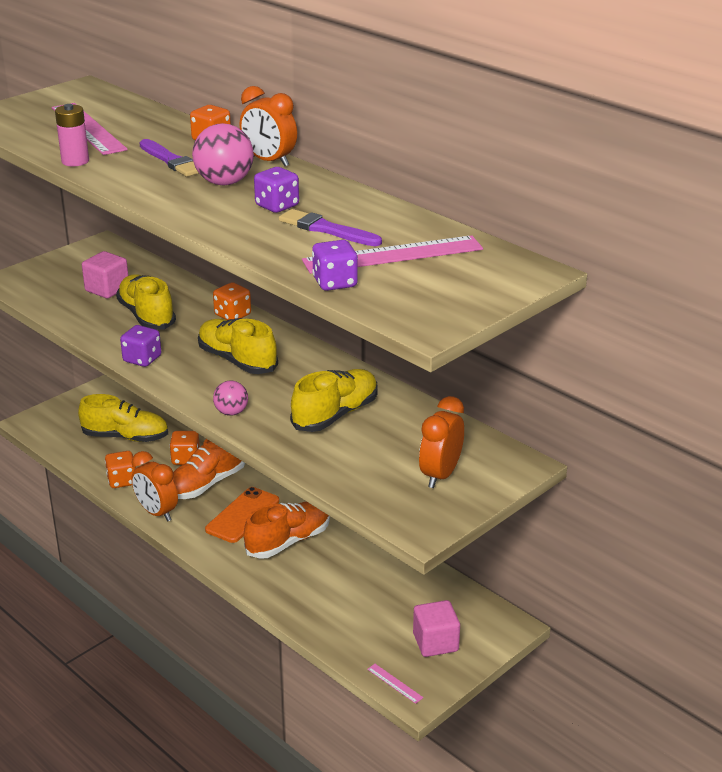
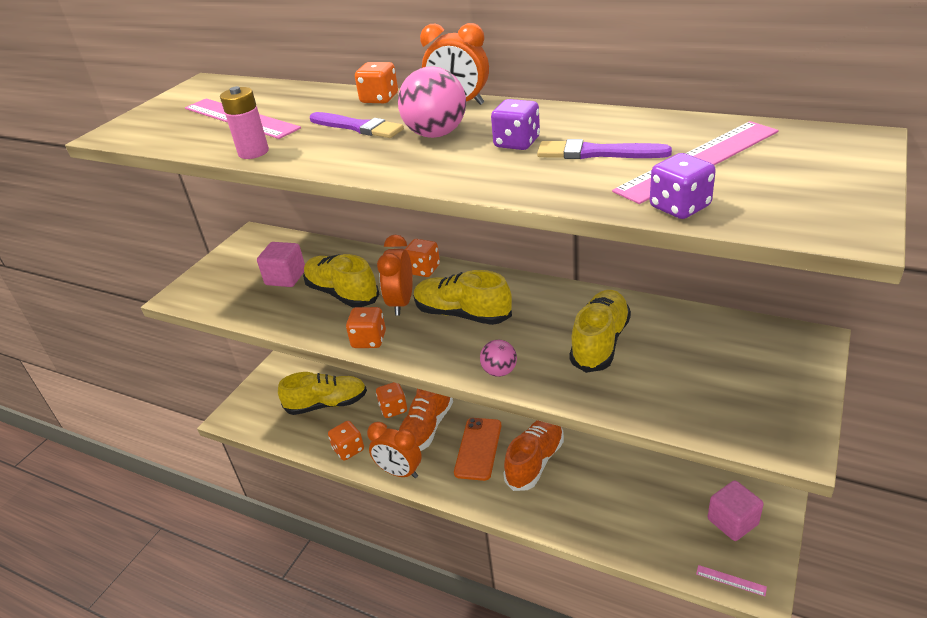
camera: 15 degrees left, 5 degrees up
purple dice [120,325,161,367] -> orange dice [346,307,386,348]
orange clock [419,396,464,488] -> orange clock moved to [377,235,413,316]

